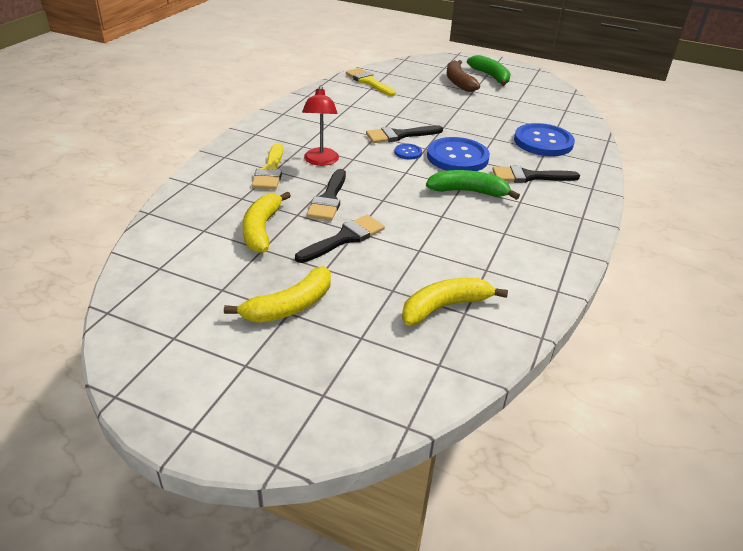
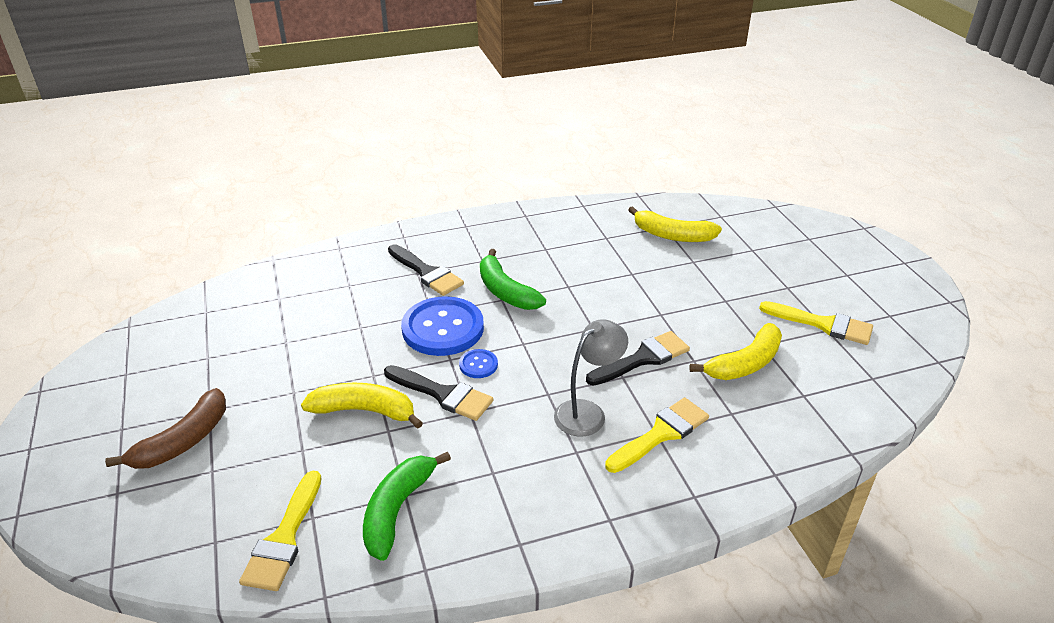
camera: 130 degrees left, 0 degrees up
yellow banana [224,266,331,323] -> yellow banana moved to [301,383,423,429]
black brush [295,215,385,263] -> none
red lamp [302,85,339,166] -> grey lamp [554,319,628,437]
green banana [467,55,511,86] -> green banana moved to [363,452,451,561]
blue button [514,123,575,156] -> none
none -> yellow brush [759,301,873,345]

